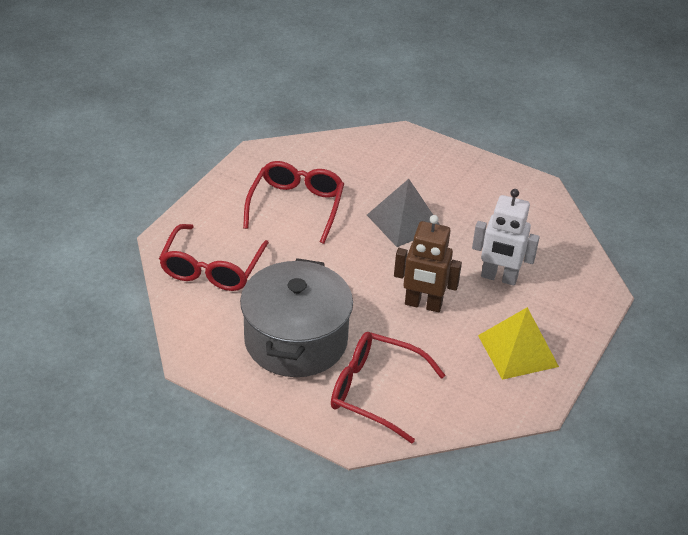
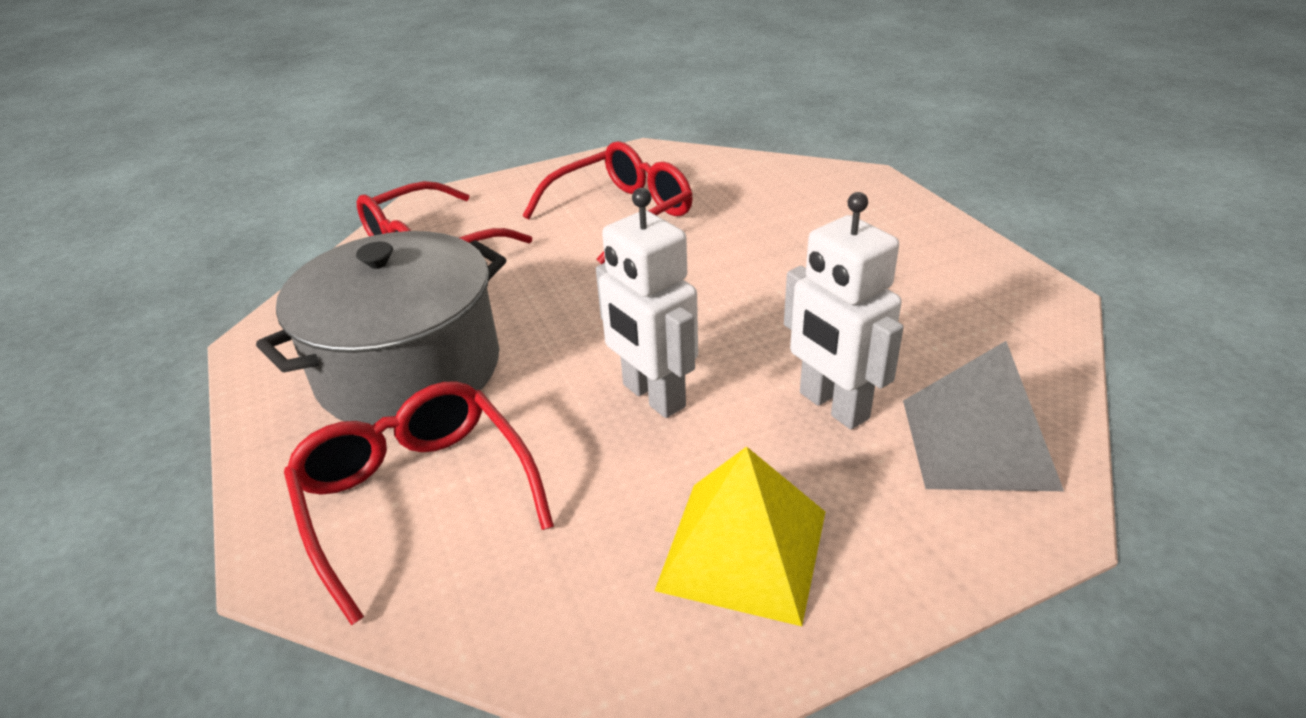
camera: 40 degrees right, 5 degrees down
grey pyramid [367,179,440,247] -> grey pyramid moved to [903,341,1064,491]
brown robot [394,215,462,312] -> white robot [596,188,698,418]

